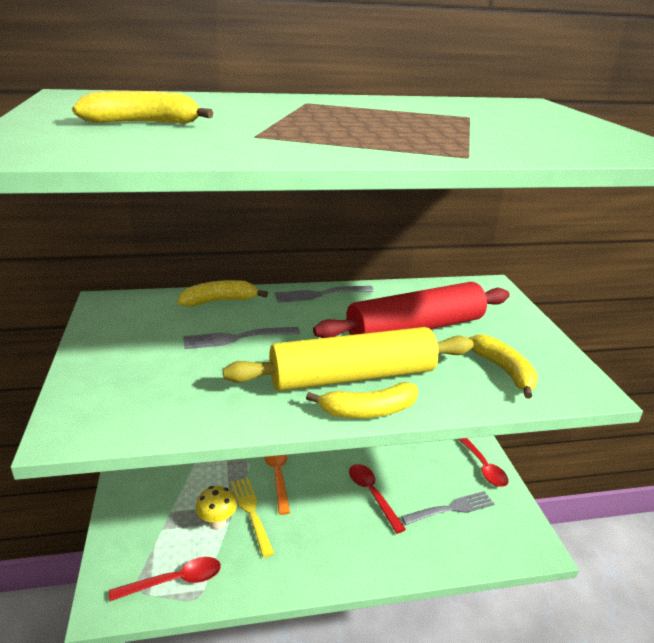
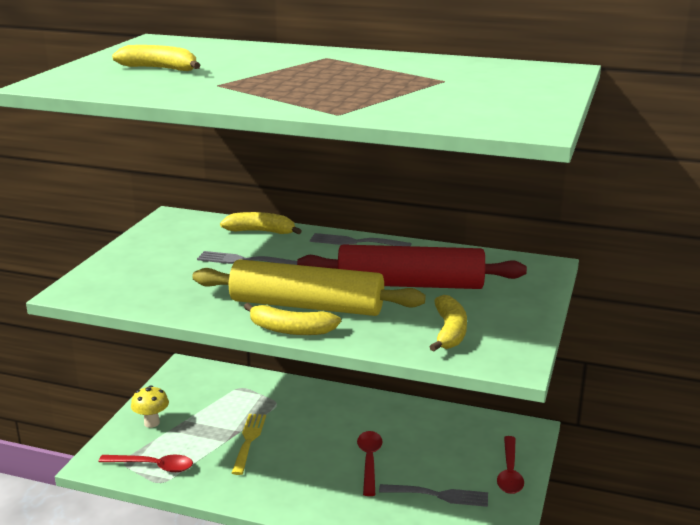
camera: 30 degrees right, 5 degrees down
yellow mushroom [196,486,237,530] -> yellow mushroom moved to [131,385,169,428]
orange spoon [264,455,290,515] -> none

